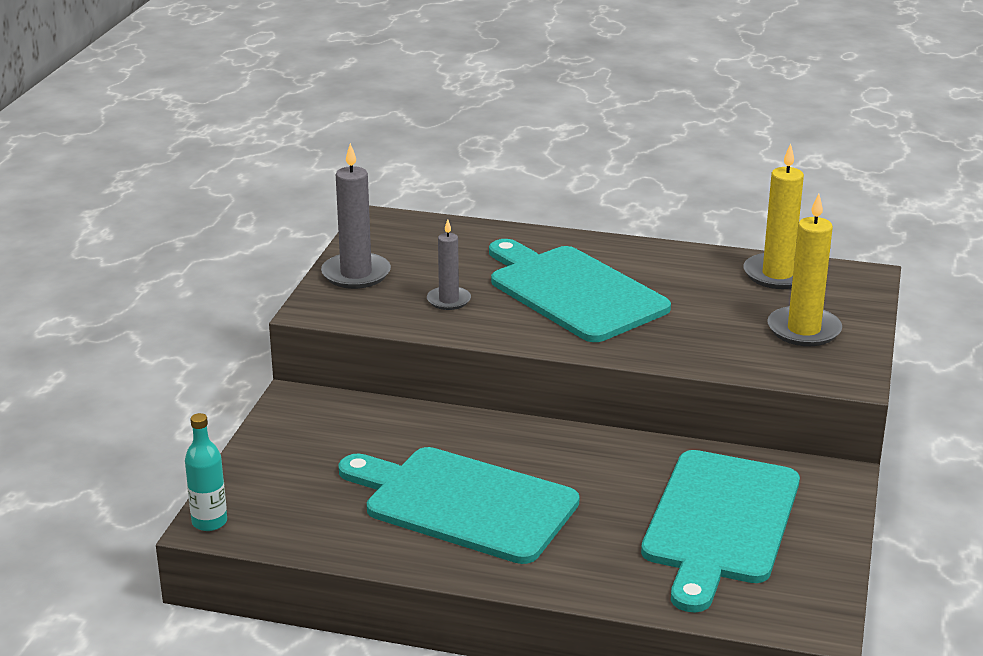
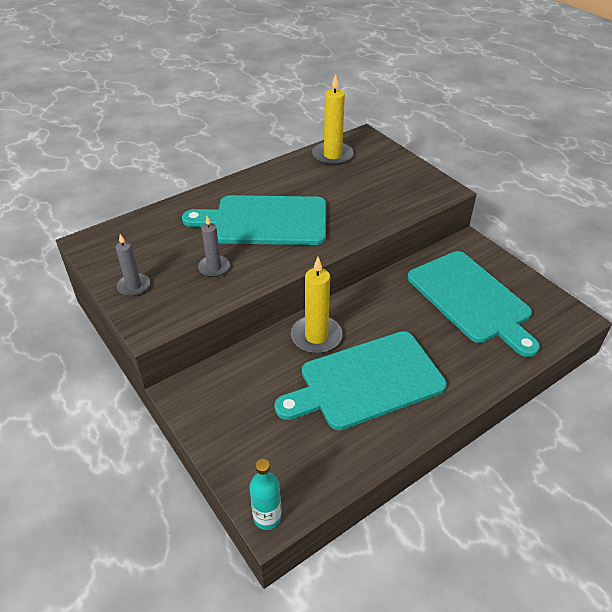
camera: 50 degrees left, 15 degrees up
grey candle [321,143,391,289] -> grey candle [115,234,150,296], size x0.62
yellow candle [767,194,842,346] -> yellow candle moved to [291,257,342,354]

